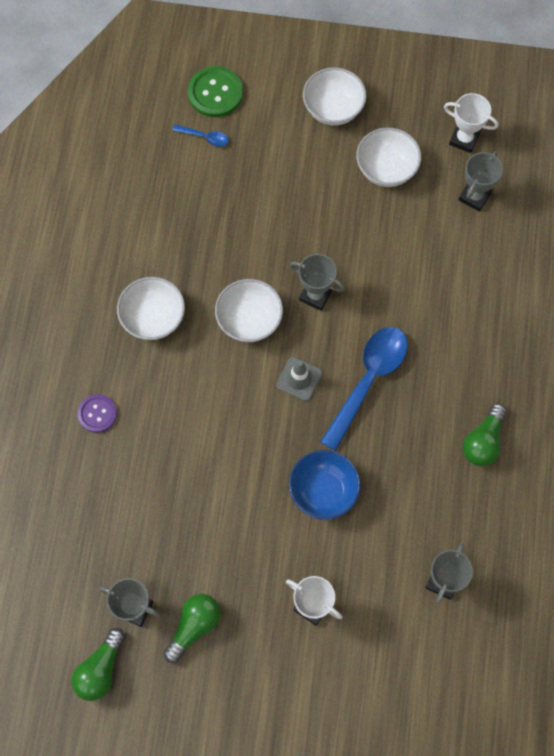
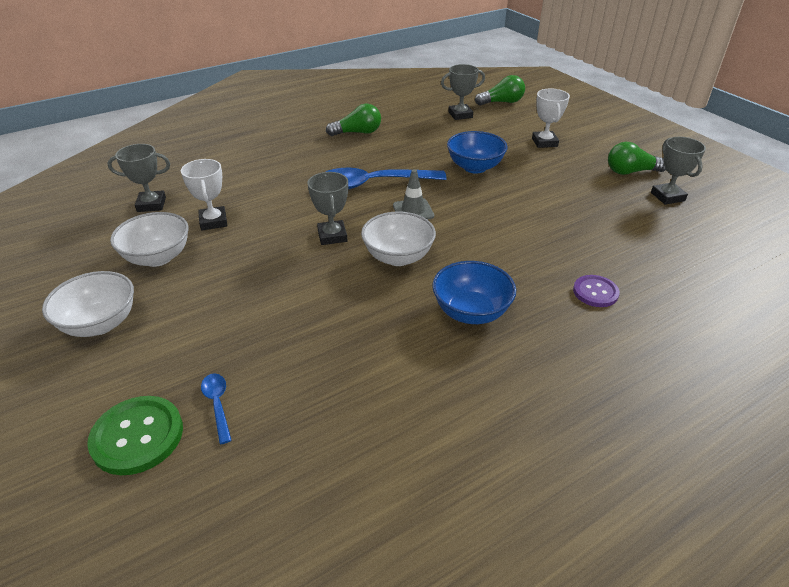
camera: 130 degrees left, 30 degrees down
green light bulb [71,628,125,701] -> green light bulb moved to [475,75,525,106]
white bowl [117,277,185,340] -> blue bowl [432,261,516,324]
white trophy [444,93,498,153] -> white trophy moved to [181,159,227,230]

